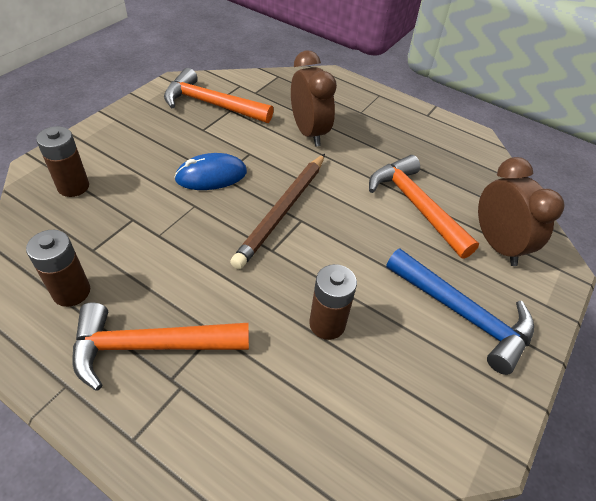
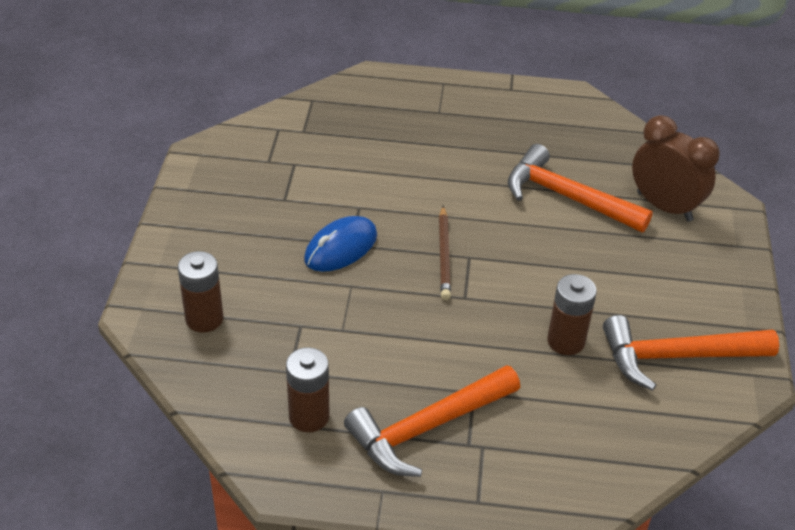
camera: 25 degrees left, 5 degrees down
orange hammer [164,68,274,123] -> orange hammer moved to [603,315,779,391]
brown pencil [230,154,325,269] -> brown pencil [439,206,451,300], size x0.63
brown clock [291,50,337,147] -> none
blue hammer [386,249,534,375] -> none

